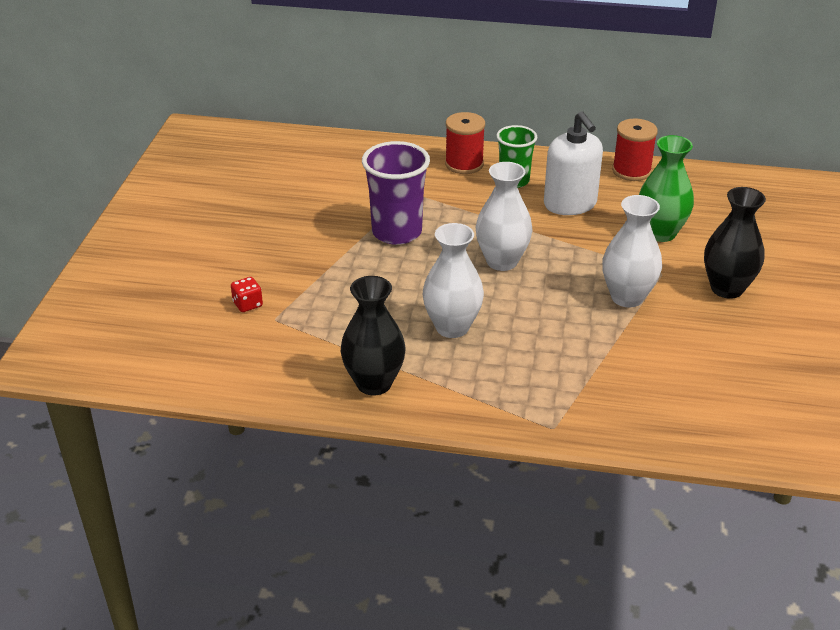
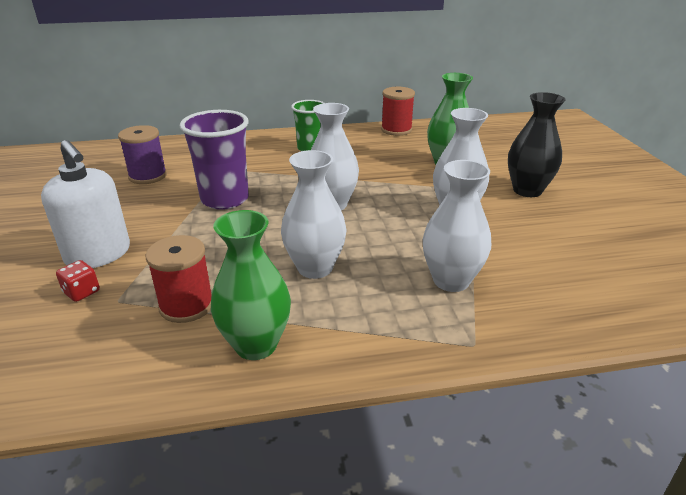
camera: 20 degrees left, 5 degrees down
black vase [341,276,405,395] -> green vase [211,210,291,360]
red spool [445,112,485,174] -> red spool moved to [146,235,212,323]
white soap dispenser [544,111,603,215] -> white soap dispenser moved to [41,140,130,268]
none -> purple spool [118,125,167,184]
none -> white vase [423,160,491,292]

